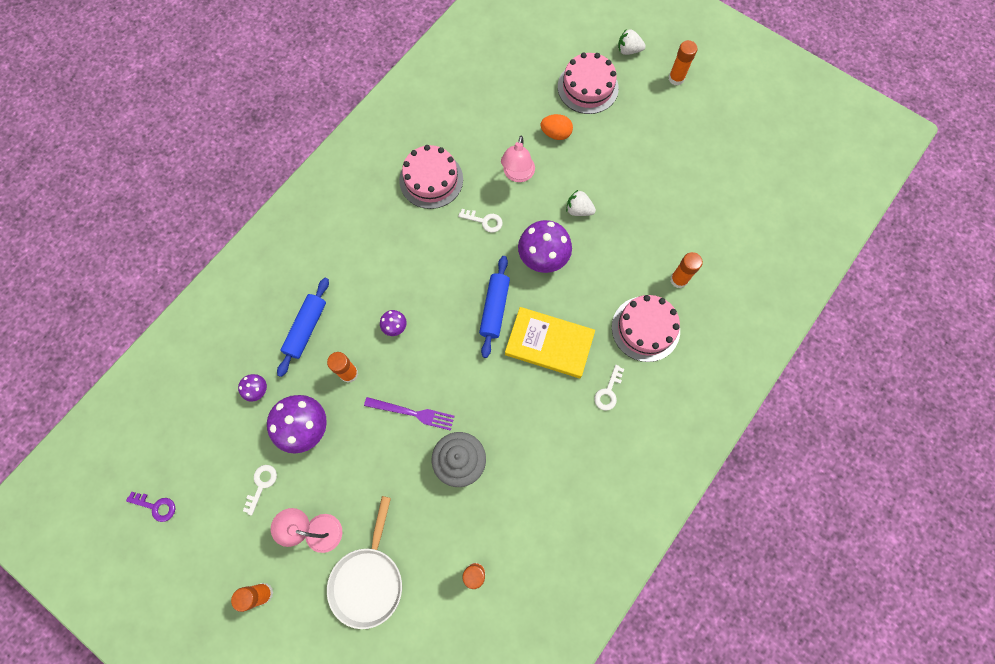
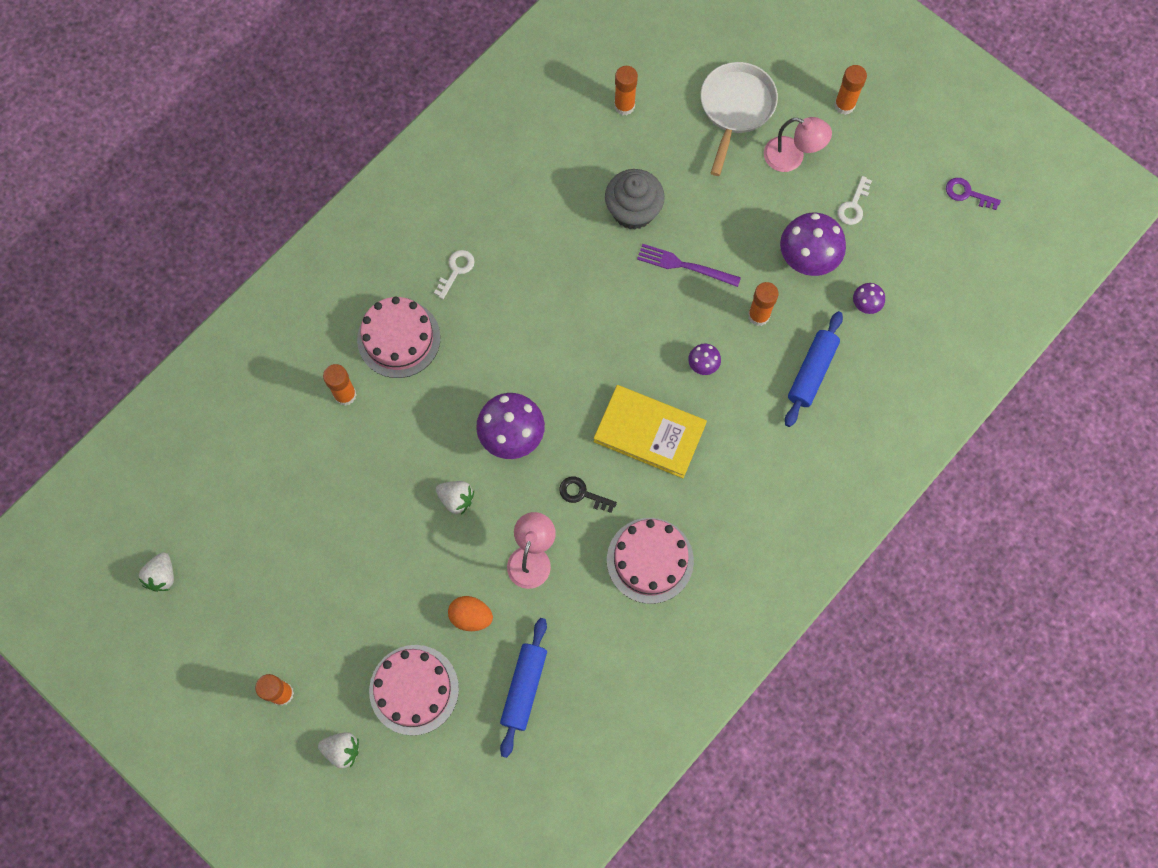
camera: 175 degrees left, 0 degrees up
white key [458,209,503,233] -> black key [559,476,617,513]
blue rolling pin [479,256,510,358] -> blue rolling pin moved to [500,618,547,758]
yellow book [505,307,595,378] -> yellow book moved to [594,385,707,478]
none -> white strawberry [138,552,174,592]

